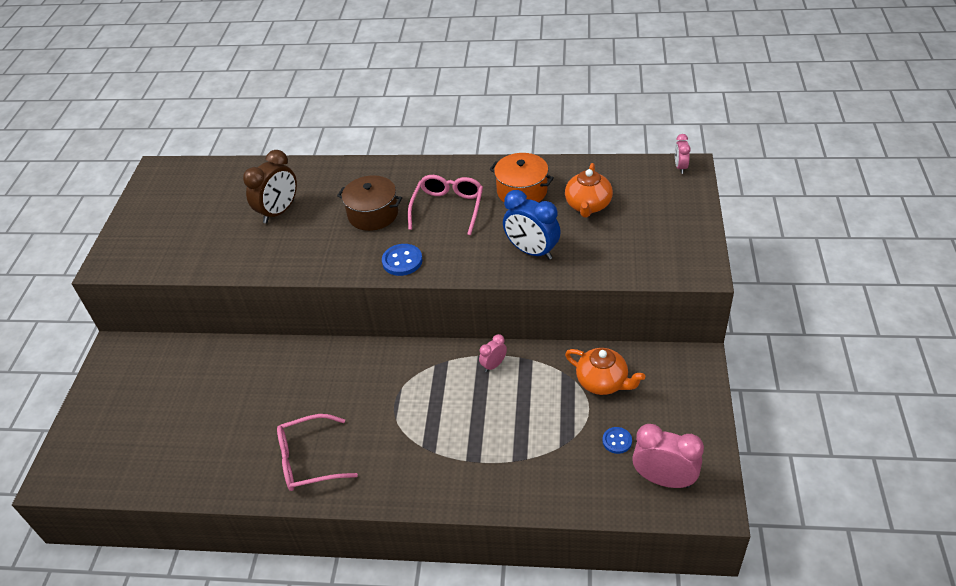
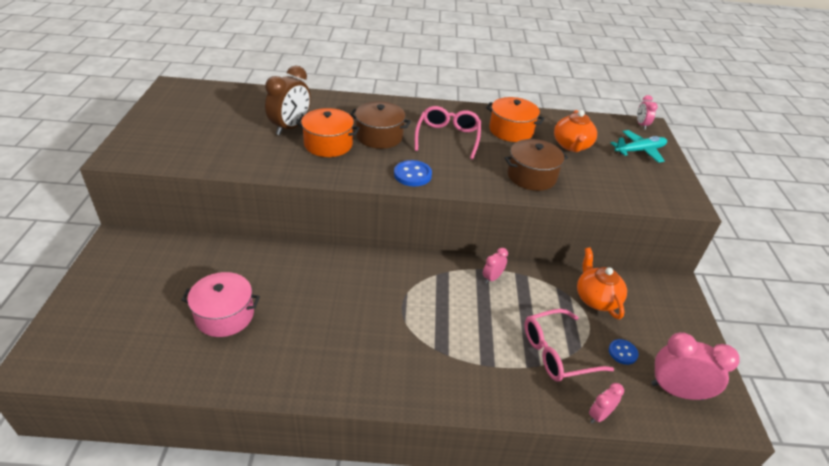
camera: 10 degrees left, 5 degrees down
pink glasses [277,414,358,491] -> pink glasses moved to [525,309,614,382]
blue clock [503,190,561,260] -> brown pot [504,139,568,191]
orange teapot [565,348,645,395] -> orange teapot turned 135 degrees counterclockwise [577,248,627,319]
none -> pink pot [181,272,260,337]
none -> orange pot [296,108,360,157]
none -> pink clock [589,383,624,424]
none -> turquoise plane [611,130,667,163]

